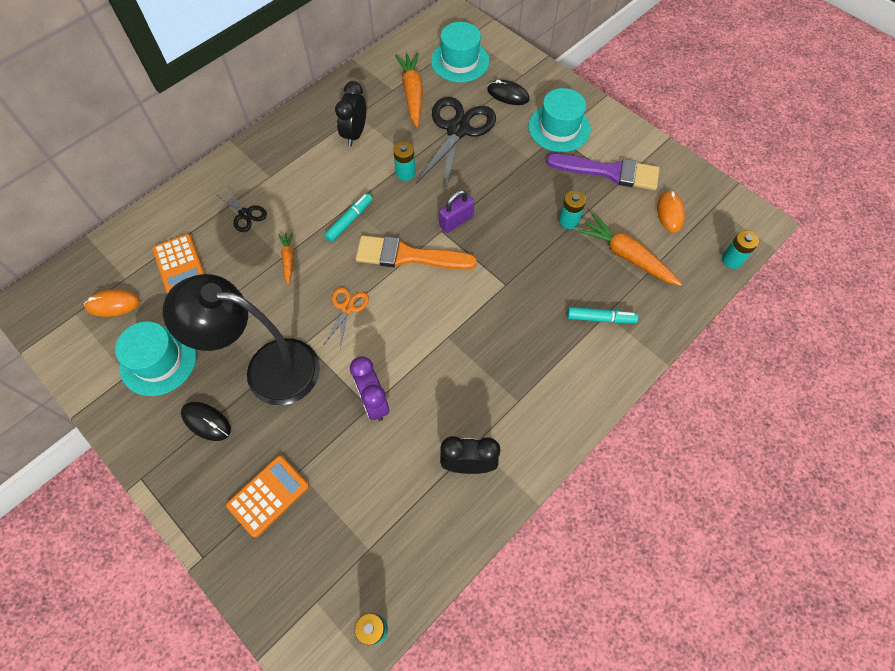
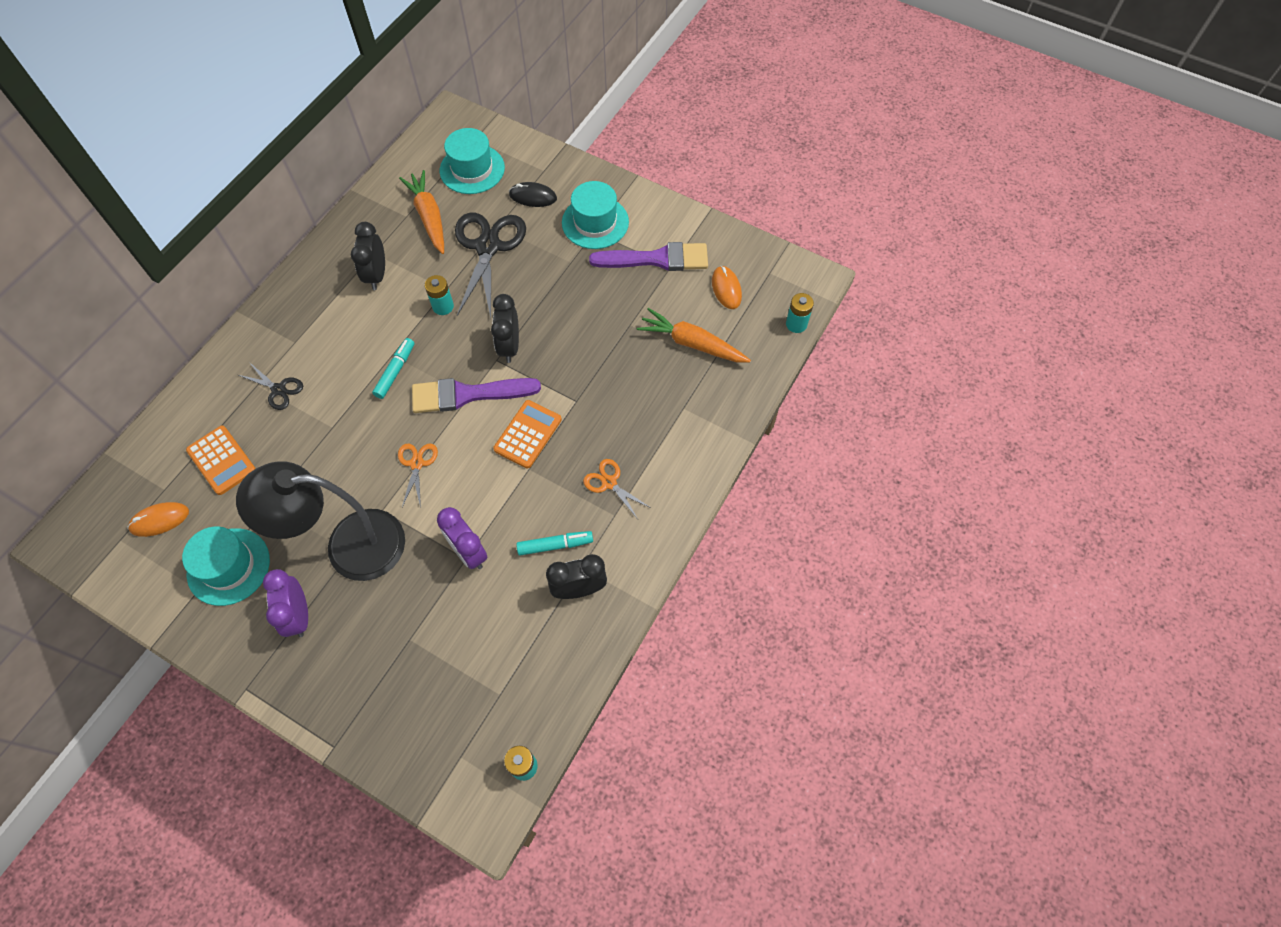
camera: 15 degrees left, 0 degrees up
black mouse [181,402,231,441] -> purple clock [263,569,308,637]
orange calculator [226,455,309,537] -> orange calculator moved to [493,400,562,468]
orange carrot [278,232,294,285] -> none
orange brush [356,235,477,270] -> purple brush [412,378,541,413]
purple padlock [439,190,474,233] -> black clock [491,294,519,363]
turquoise battery [559,190,586,229] -> none
turquoise marker [567,307,638,323] -> turquoise marker moved to [516,531,593,556]
none -> orange scissors [583,459,651,519]

